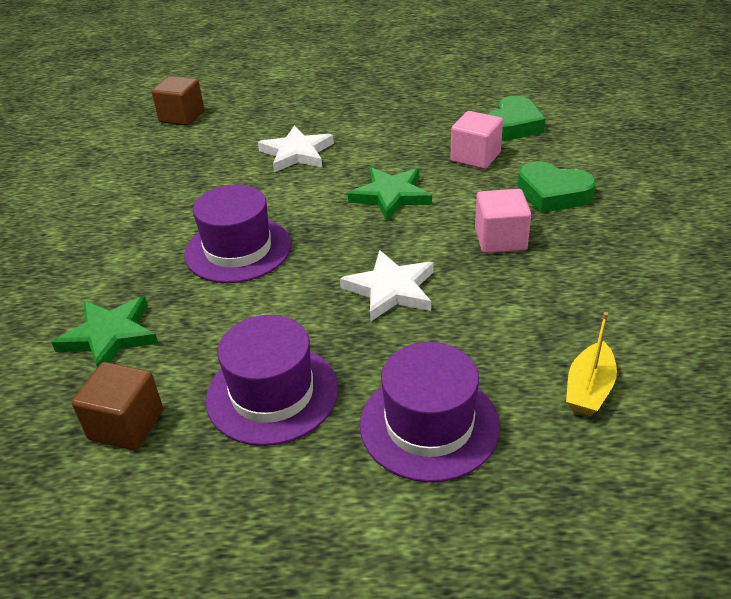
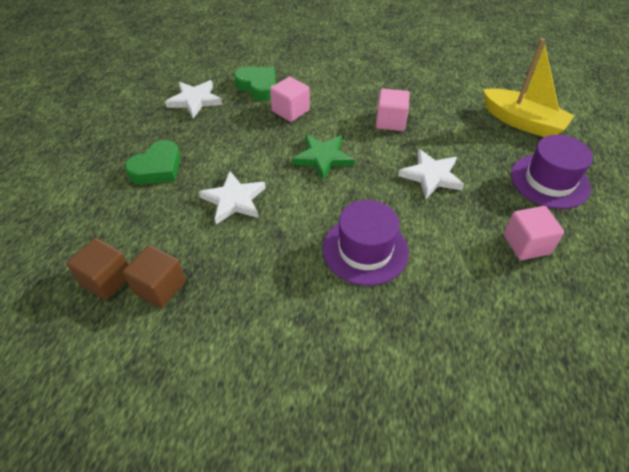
camera: 80 degrees left, 10 degrees up
green star [51,296,159,368] -> none
brown cube [72,362,163,450] -> brown cube moved to [123,245,186,308]
purple hat [206,315,339,446] -> pink cube [504,206,564,260]
green heart [517,161,596,213] -> green heart moved to [125,140,181,184]
yellow boat [566,312,617,416] -> yellow boat [483,38,575,137], size x1.82
none -> white star [165,80,222,118]

